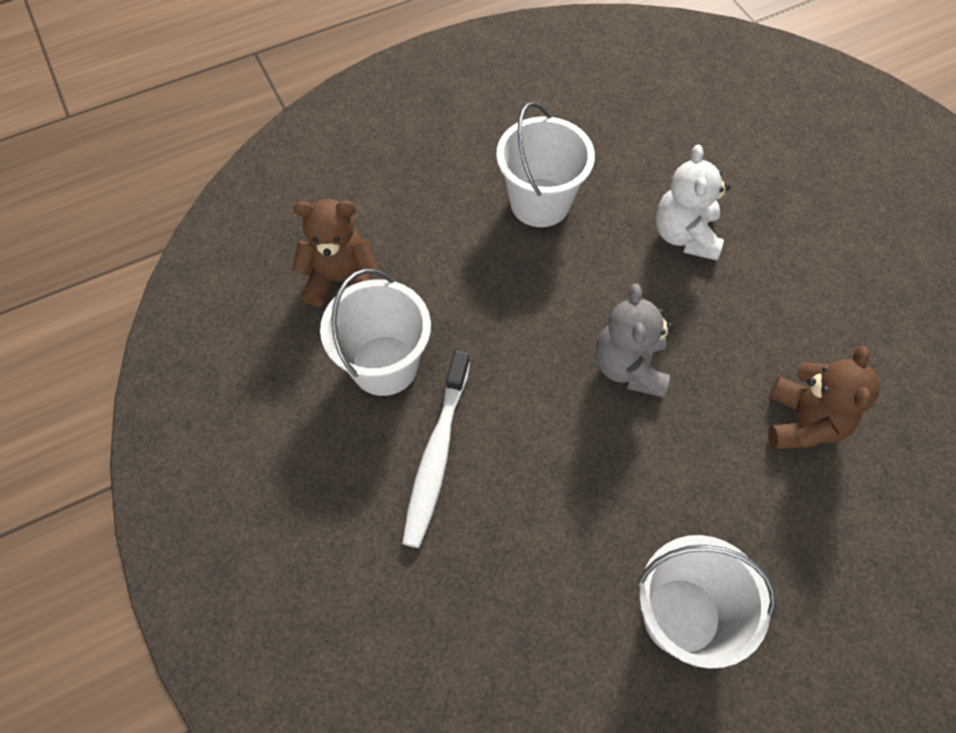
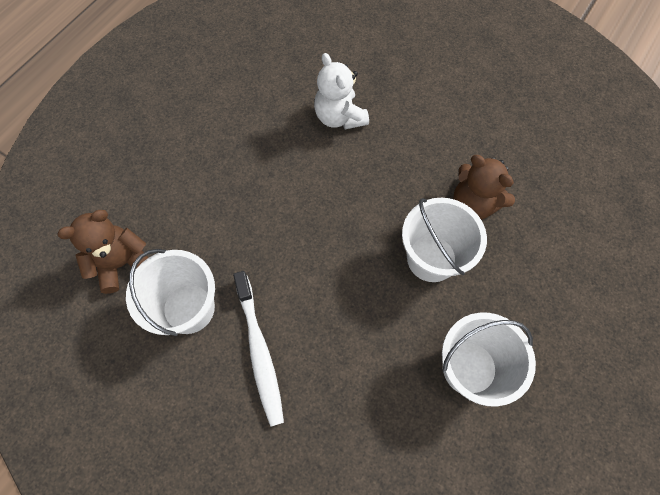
camera: 30 degrees left, 5 degrees up
white bucket [496,102,595,227] -> white bucket moved to [402,198,487,282]
grey teddy bear [596,284,673,398] -> none
brown teddy bear [768,345,880,449] -> brown teddy bear turned 150 degrees clockwise [453,155,515,220]

